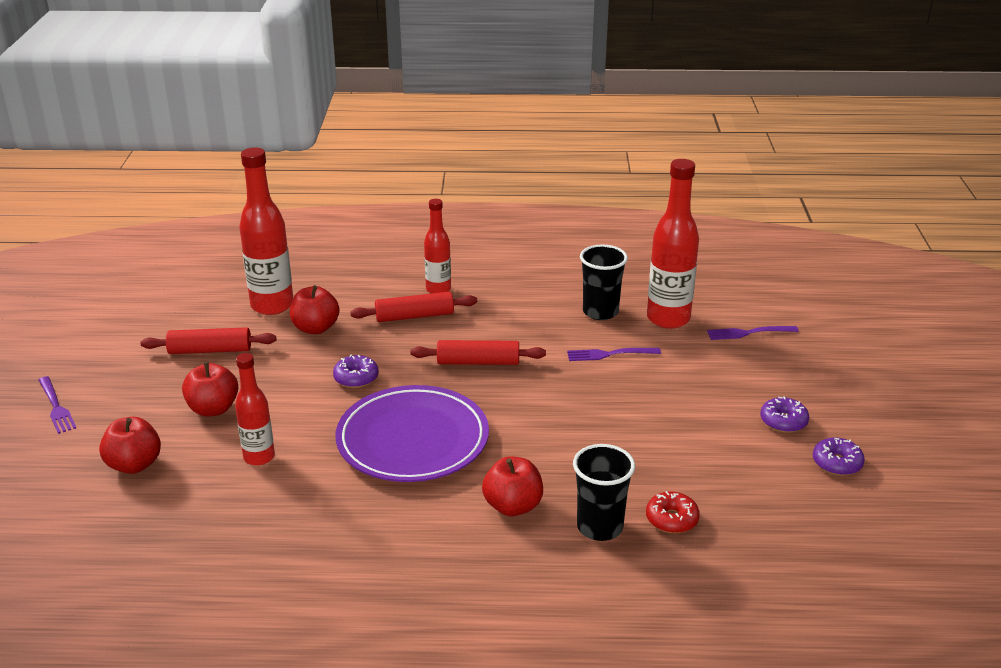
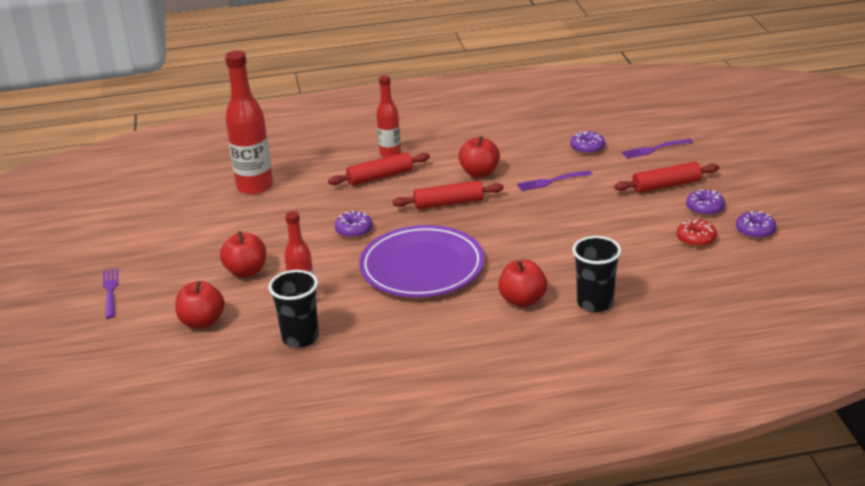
camera: 10 degrees left, 0 degrees up
purple fork [39,376,76,434] -> purple fork turned 150 degrees counterclockwise [103,268,118,318]
red rolling pin [141,327,276,354] -> red rolling pin moved to [614,162,719,193]
red apple [290,285,340,334] -> red apple moved to [458,136,500,177]
black cup [580,245,628,320] -> black cup moved to [269,270,319,348]
red donut [646,491,700,533] -> red donut moved to [677,219,717,247]
red bottle [647,159,699,329] -> purple donut [570,131,605,155]

